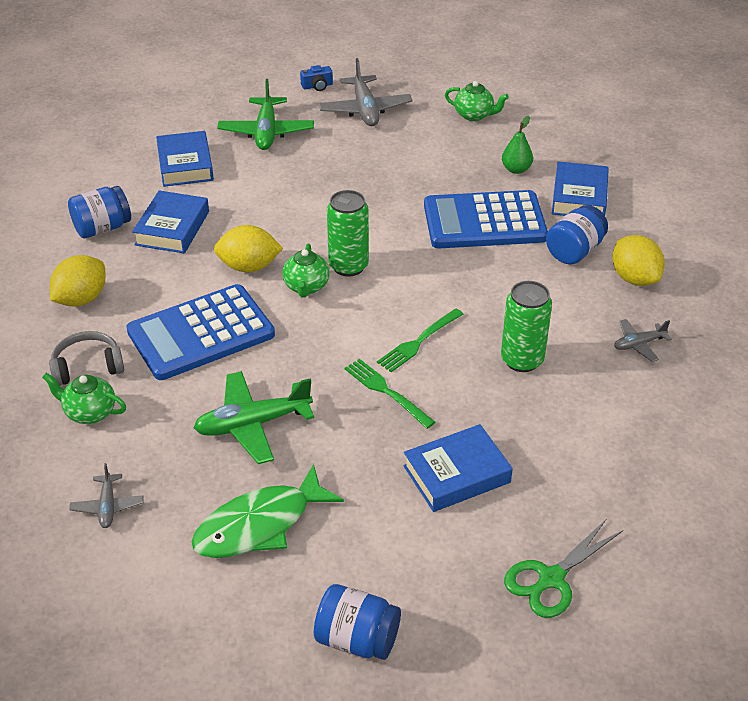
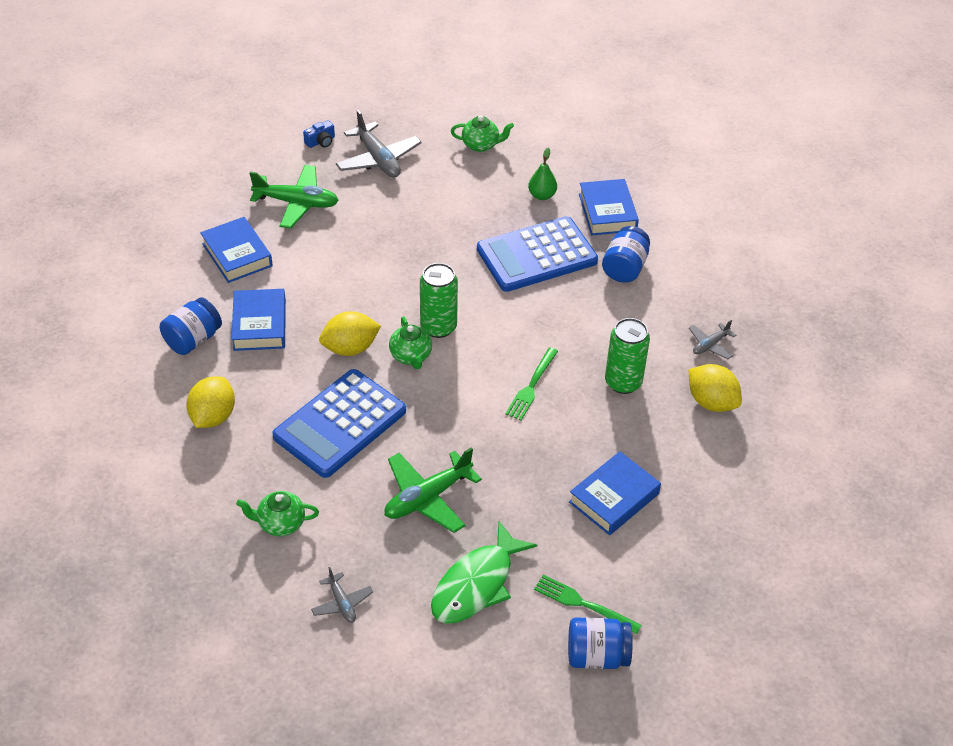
camera: 20 degrees left, 5 degrees up
grey headphones [49,331,124,386] -> none
green plane [217,79,314,150] -> green plane turned 60 degrees counterclockwise [249,165,339,228]
green fork [345,359,435,429] -> green fork moved to [534,575,642,634]
green scissors [504,520,623,618] -> none
yellow lemon [612,235,665,286] -> yellow lemon moved to [689,364,742,412]

